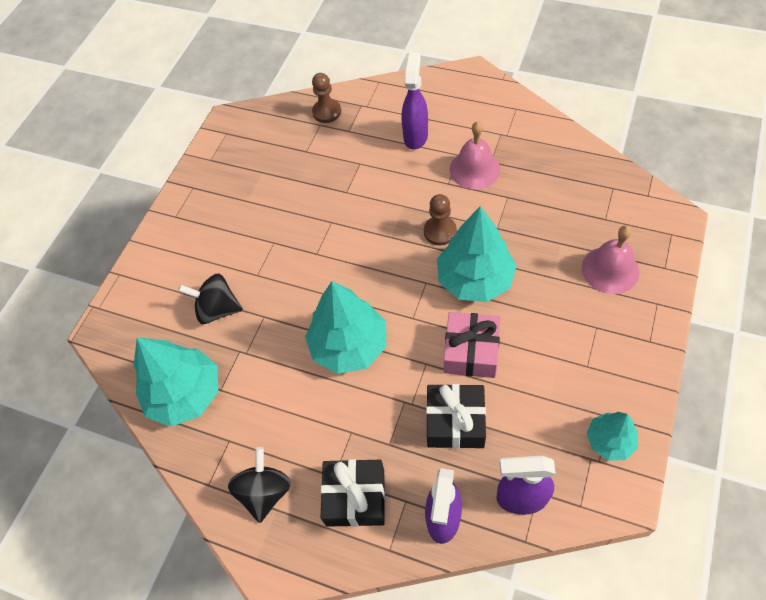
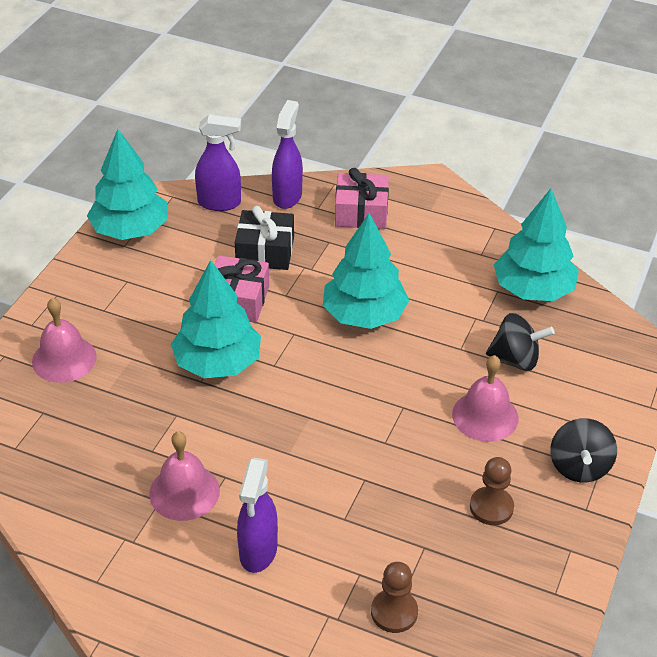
camera: 175 degrees right, 15 degrees down
black spinning top [228,447,291,523] -> black spinning top moved to [550,418,617,482]
black gift [320,459,385,527] -> pink gift [335,168,389,229]
brown pawn [424,194,457,245] -> brown pawn moved to [470,457,514,525]
turquoise tree [587,412,638,461] -> turquoise tree [87,129,168,240], size x1.80
none -> pink bell [452,355,518,442]

